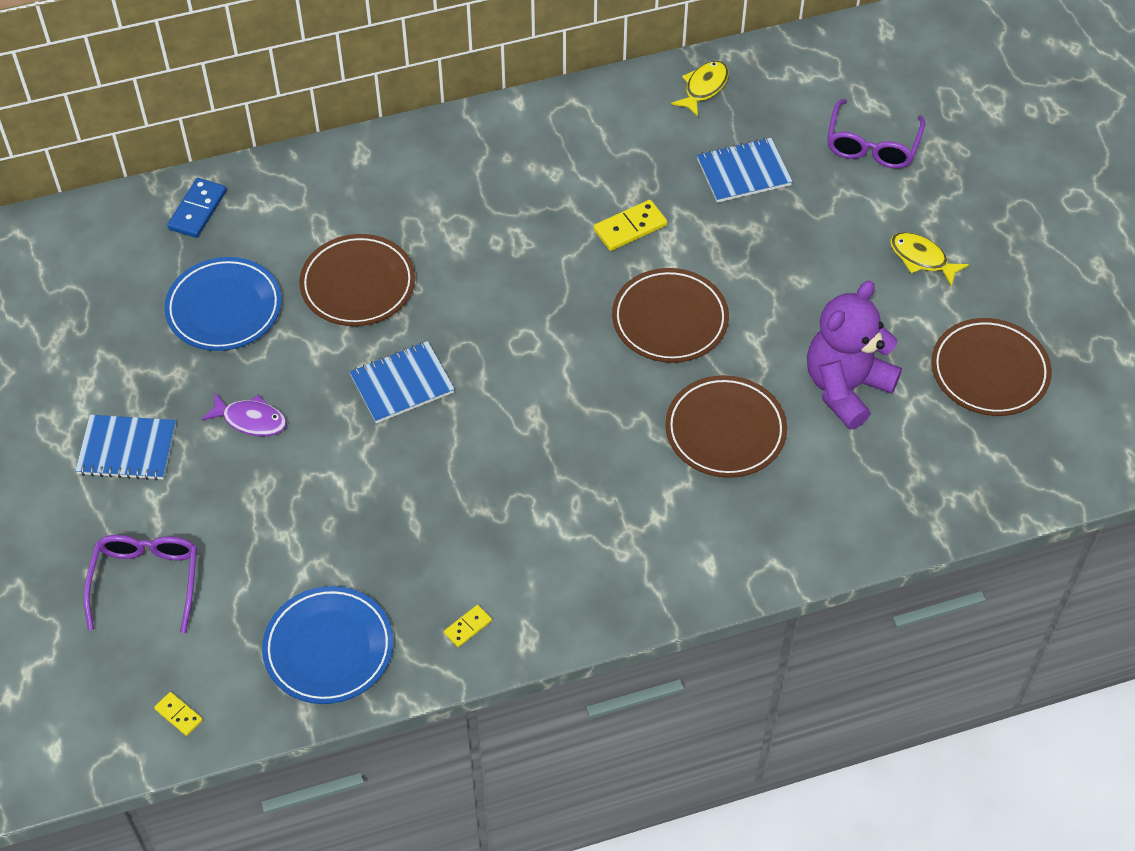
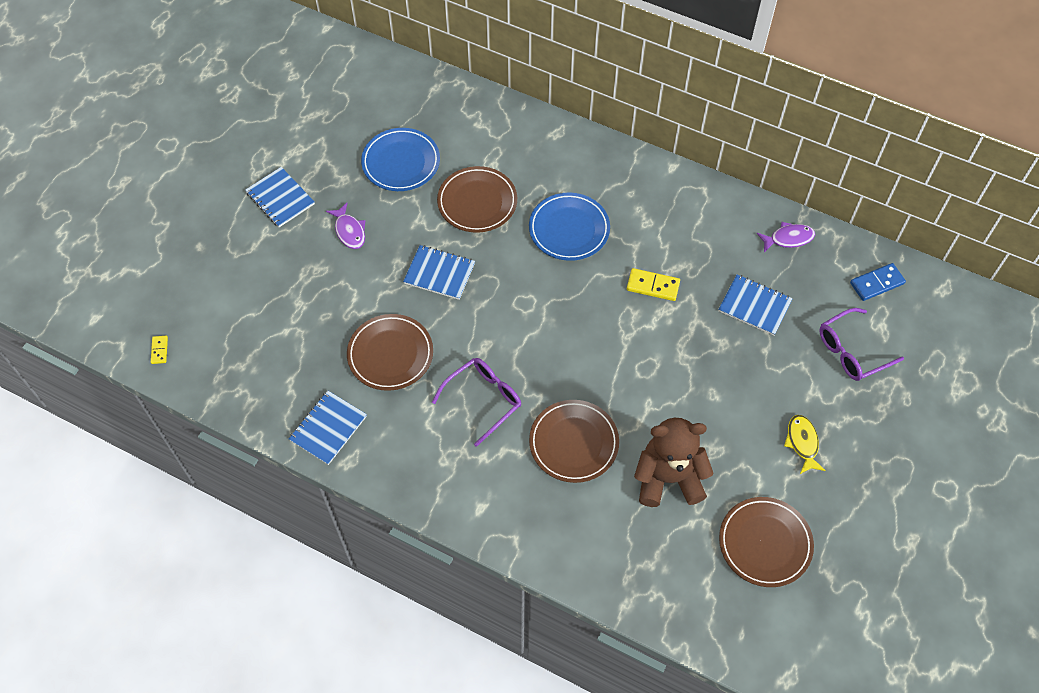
camera: 45 degrees right, 5 degrees up
purple glasses [84,535,197,633] -> purple glasses moved to [432,358,521,447]
blue domino [167,178,227,238] -> blue domino moved to [850,263,906,301]
blue plate [262,586,393,704] -> blue plate moved to [529,193,610,261]
yellow domino [444,605,492,647] -> blue notebook [289,391,367,465]
brown plate [612,268,729,363] -> brown plate moved to [347,314,433,391]
yellow fish [671,61,729,116] -> purple fish [757,222,815,252]
purple teddy bear [807,280,902,430] -> brown teddy bear [634,418,714,507]

